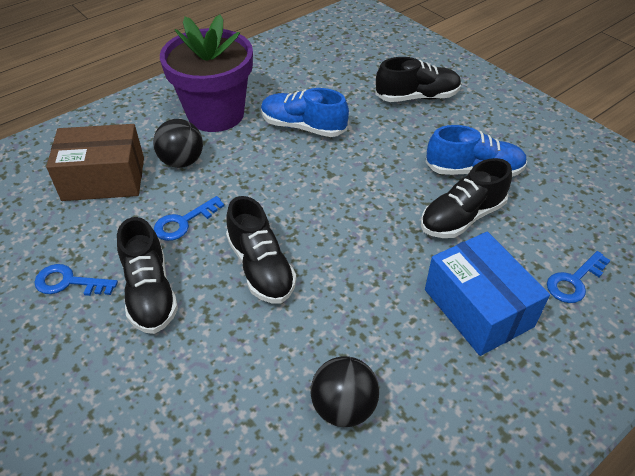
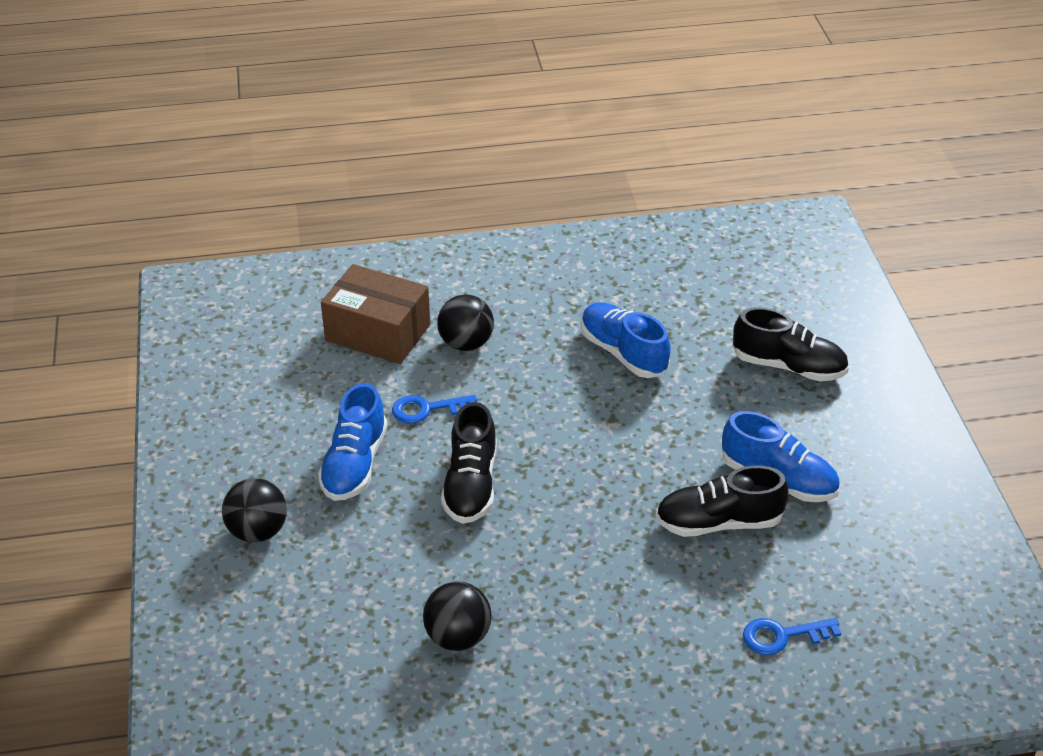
camera: 30 degrees right, 5 degrees down
blue key [34,264,118,296] -> none
black shoe [117,217,178,334] -> blue shoe [318,383,387,501]
purple flower pot [160,14,253,132] -> none
blue box [425,231,550,356] -> none
none -> black ball [222,478,287,543]

